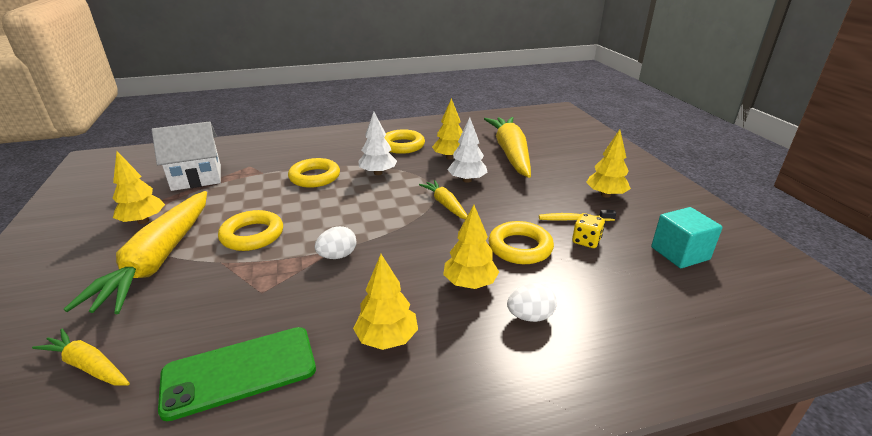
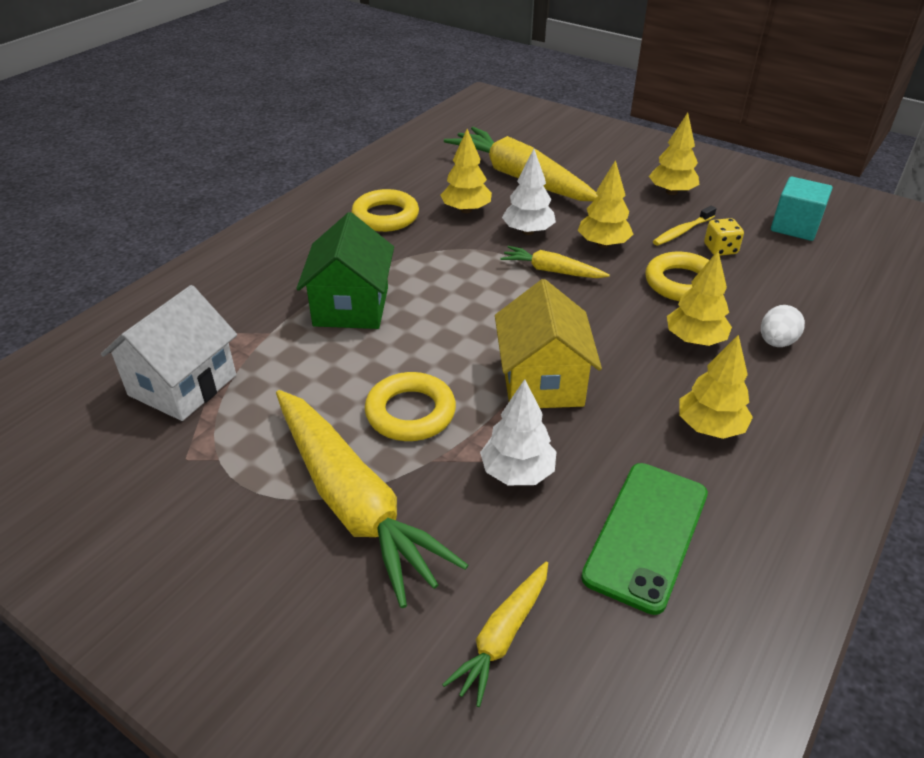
camera: 40 degrees left, 10 degrees up
yellow carrot [32,329,130,386] -> yellow carrot turned 45 degrees counterclockwise [442,562,548,707]
yellow tree [113,151,165,224] -> yellow tree moved to [578,160,633,248]
yellow ring [288,158,340,188] -> green house [296,212,394,329]
white egg [315,226,356,259] -> yellow house [495,279,602,408]
white tree [358,112,397,175] -> white tree moved to [480,379,557,485]

